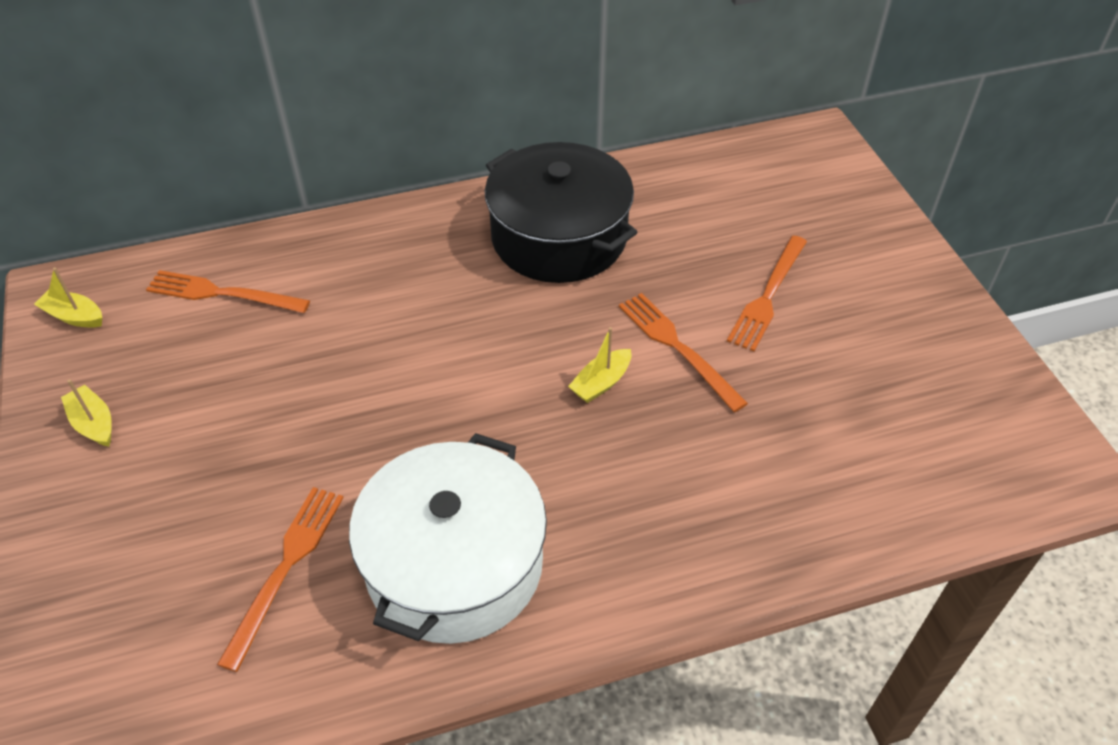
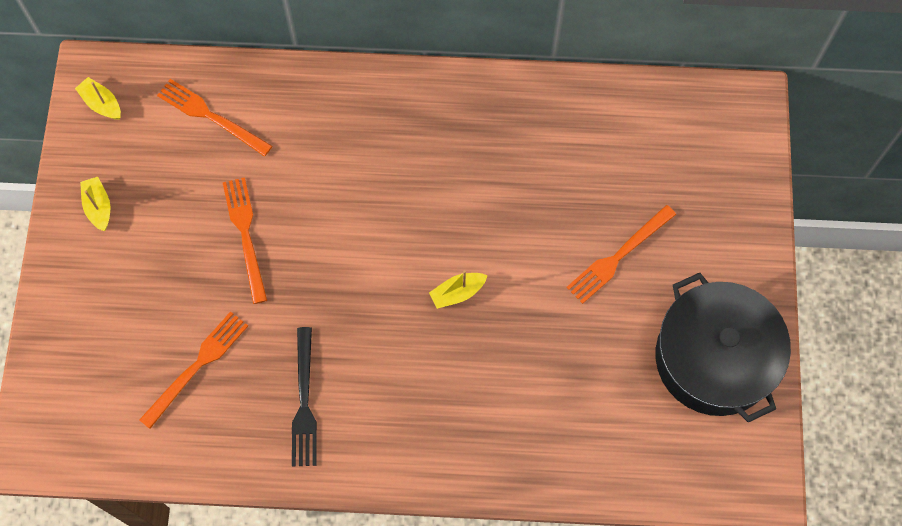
camera: 20 degrees right, 20 degrees up
white pot [349,433,547,644] -> black fork [292,327,317,467]
black pot [485,142,637,283] -> black pot moved to [656,273,791,423]
orange fork [619,293,748,412] -> orange fork moved to [222,177,267,304]

